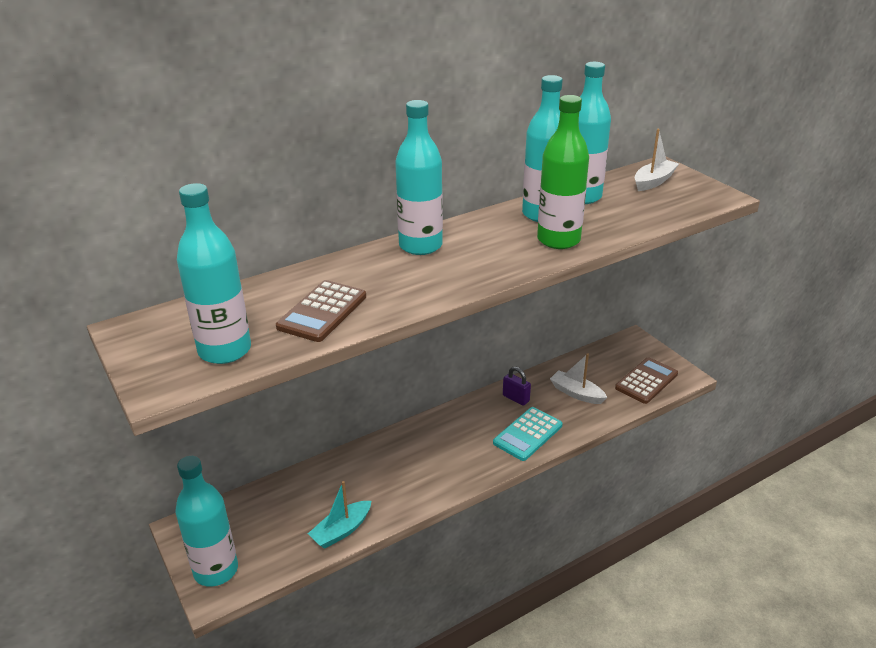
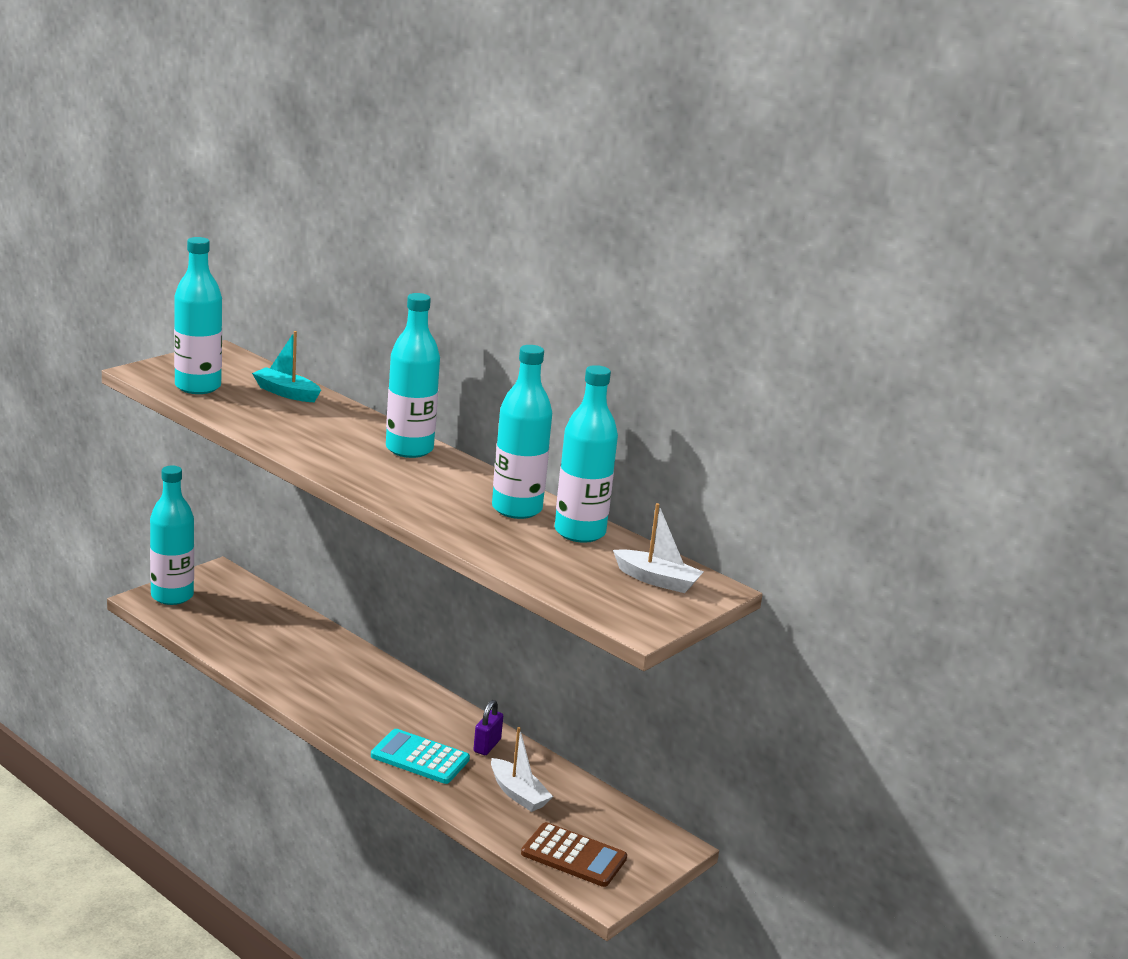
camera: 70 degrees right, 10 degrees down
brown calculator [276,280,366,342] -> none
turquoise boat [308,481,371,549] -> turquoise boat moved to [252,331,321,402]
green bottle [537,95,589,249] -> none
white boat [550,353,607,404] -> white boat turned 120 degrees clockwise [491,727,553,812]

